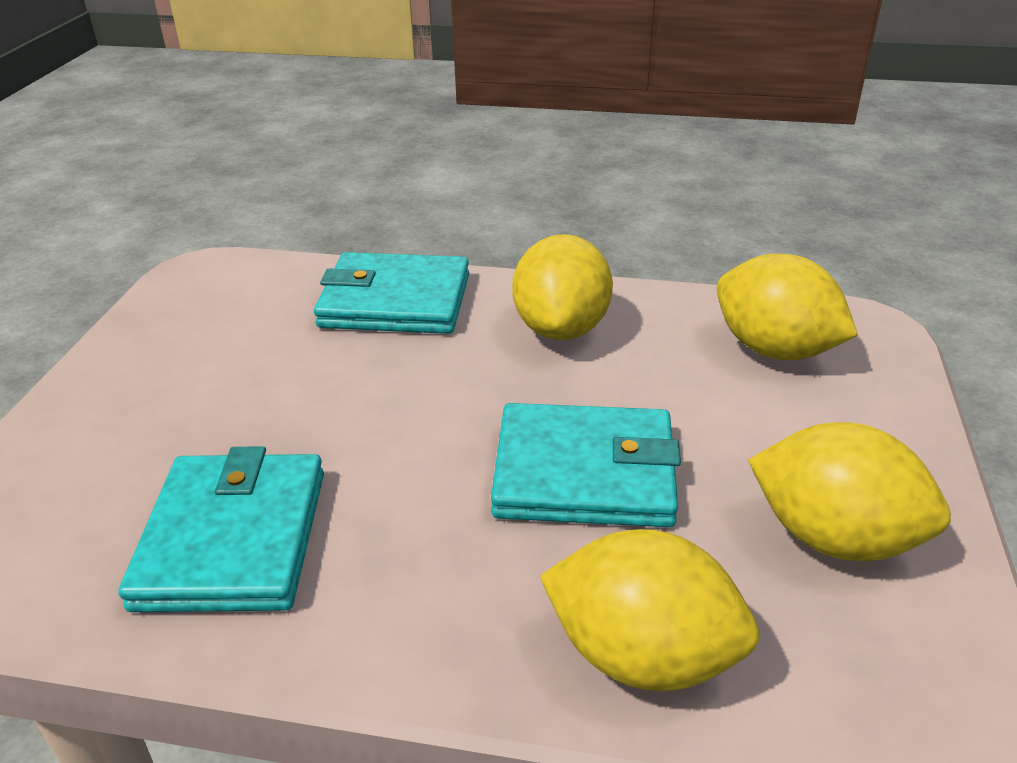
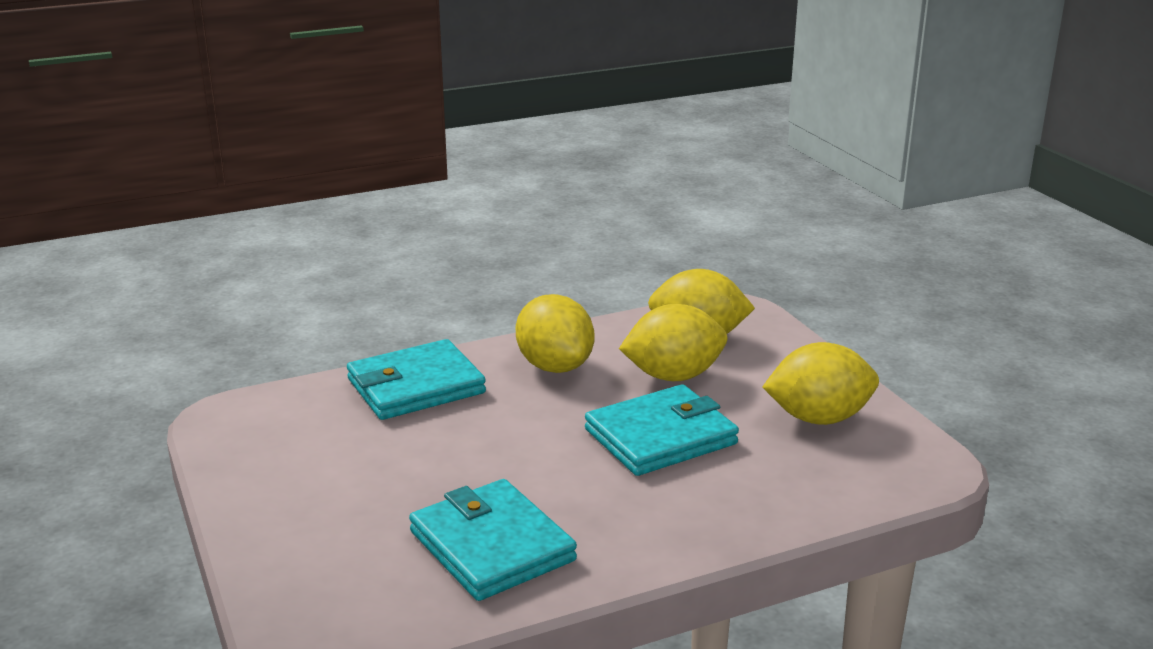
camera: 35 degrees left, 10 degrees down
yellow lemon [540,529,760,691] -> yellow lemon moved to [619,304,727,381]

